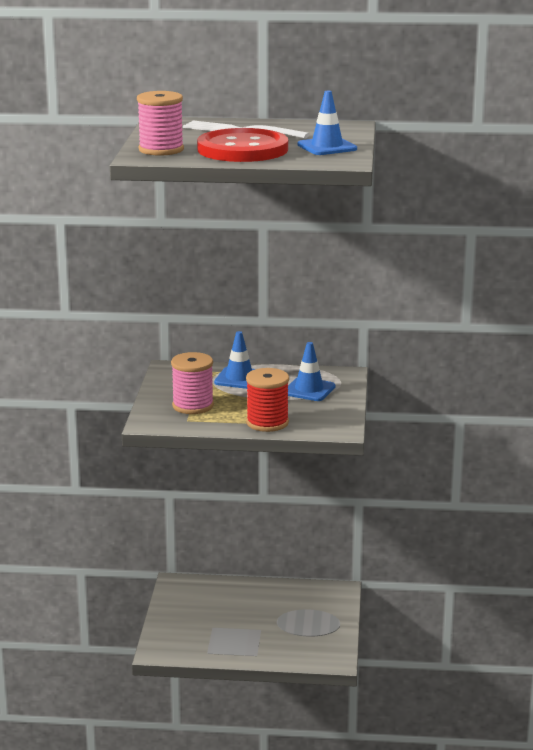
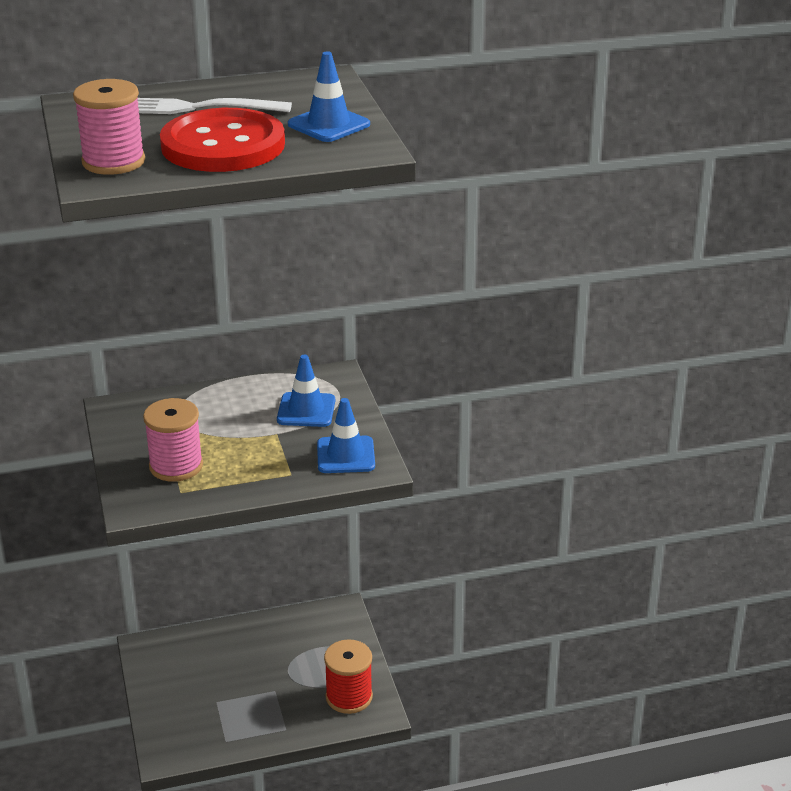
camera: 20 degrees left, 10 degrees up
blue traffic cone [214,331,255,389] -> blue traffic cone moved to [317,398,375,473]
red spool [246,368,289,432] -> red spool moved to [324,639,373,714]

